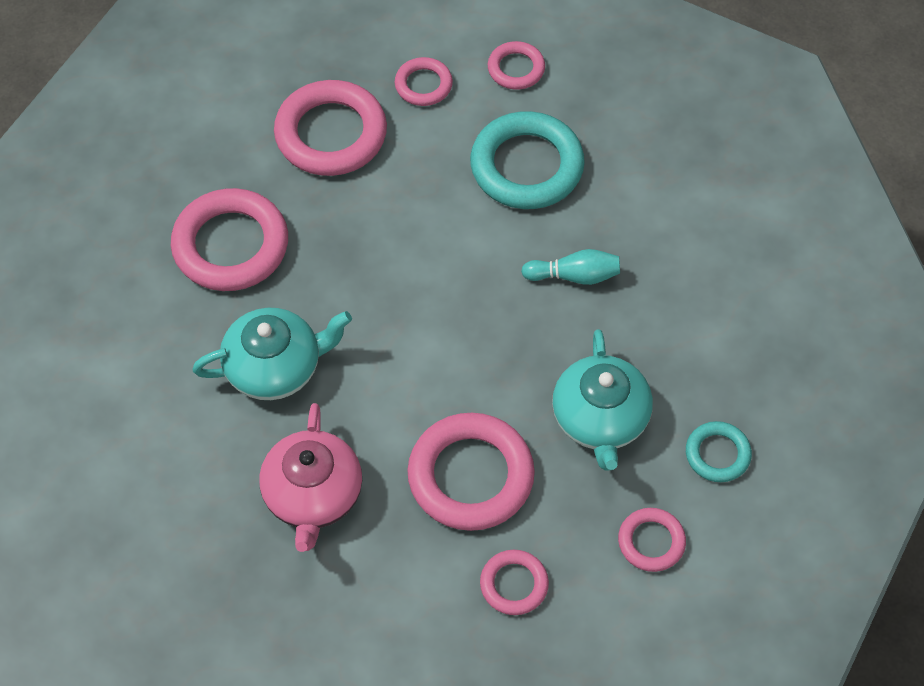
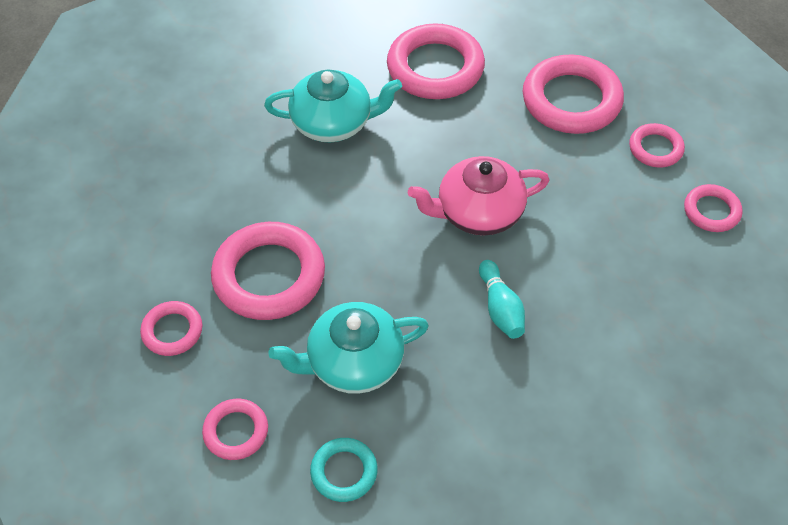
camera: 75 degrees right, 5 degrees down
turquoise teapot [192,308,352,400] -> turquoise teapot turned 60 degrees counterclockwise [264,70,402,142]
pink teapot [259,403,362,552] -> pink teapot moved to [408,156,549,235]
turquoise ring [470,111,585,209] -> none

